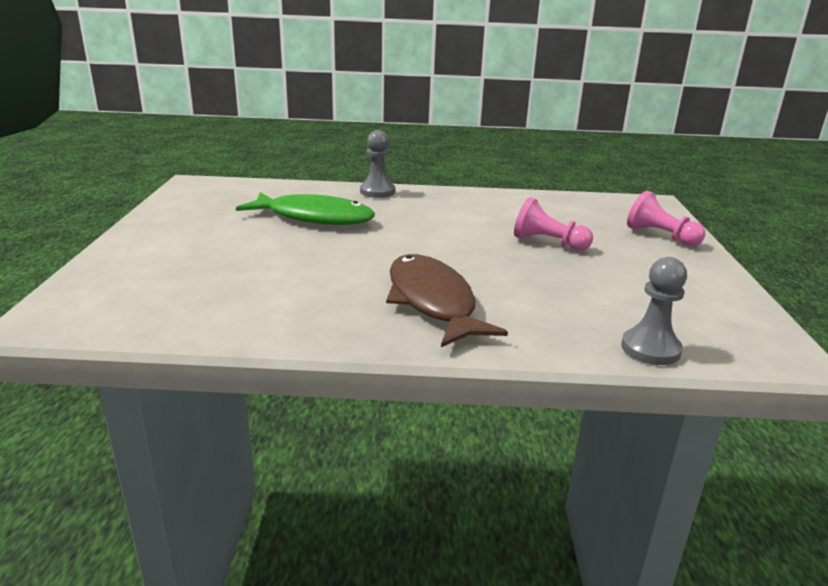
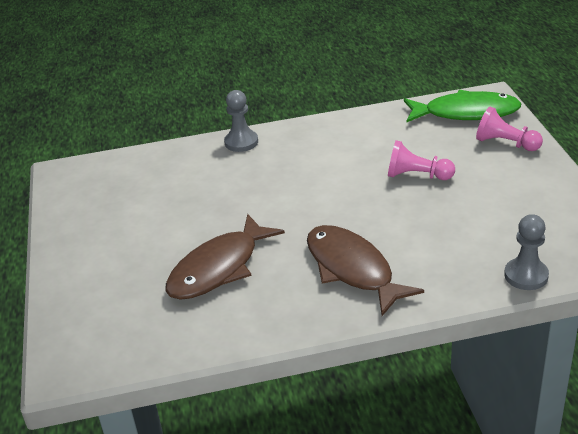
camera: 10 degrees left, 10 degrees up
green fish [236,192,375,225] -> green fish moved to [404,90,522,123]
none -> brown fish [166,214,285,300]

